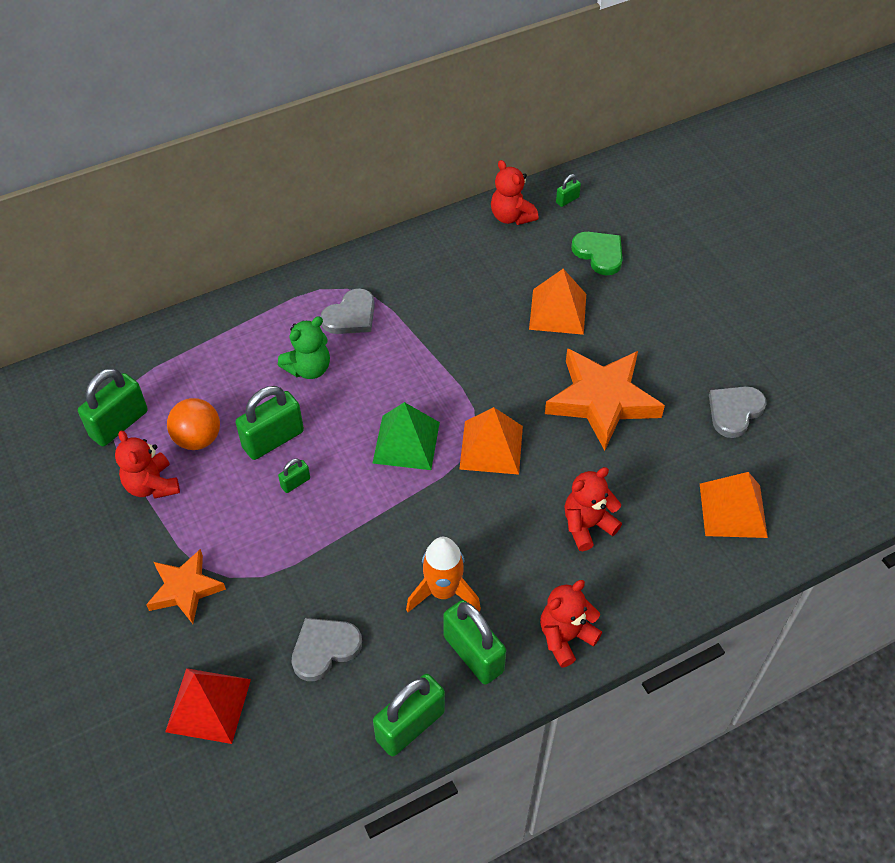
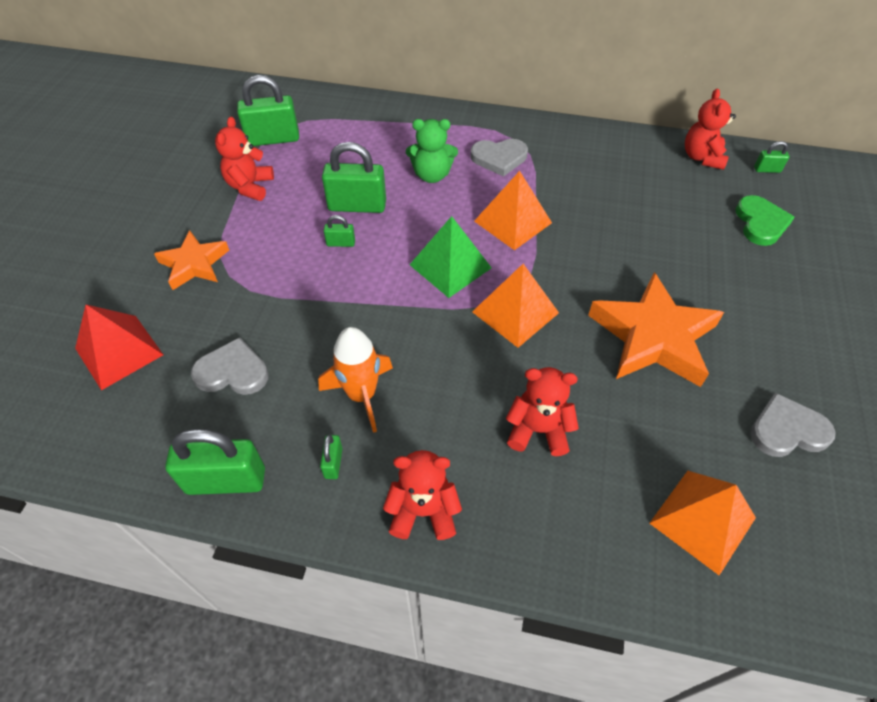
camera: 40 degrees right, 0 degrees up
orange ball [167,398,220,450] -> none
green padlock [443,600,506,685] -> green padlock [320,434,342,479], size x0.47
orange pyramid [529,269,586,335] -> orange pyramid moved to [474,171,552,250]

